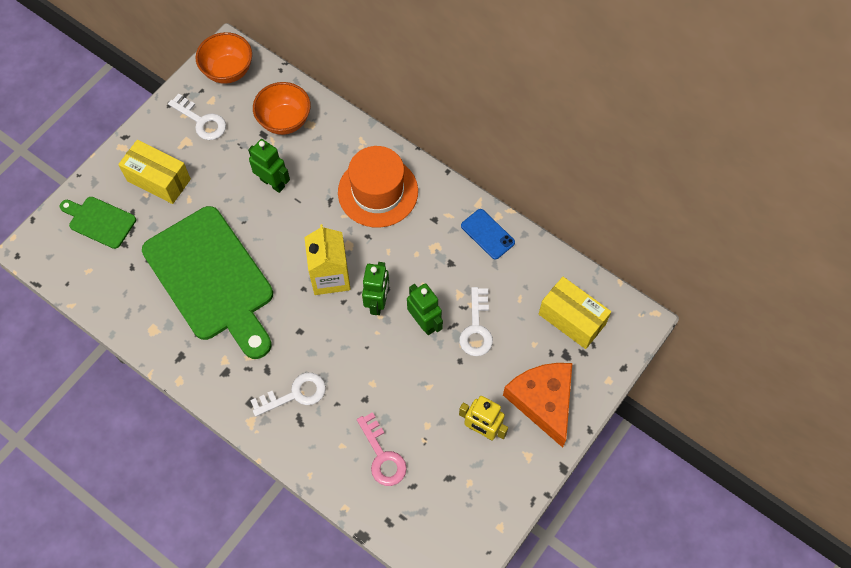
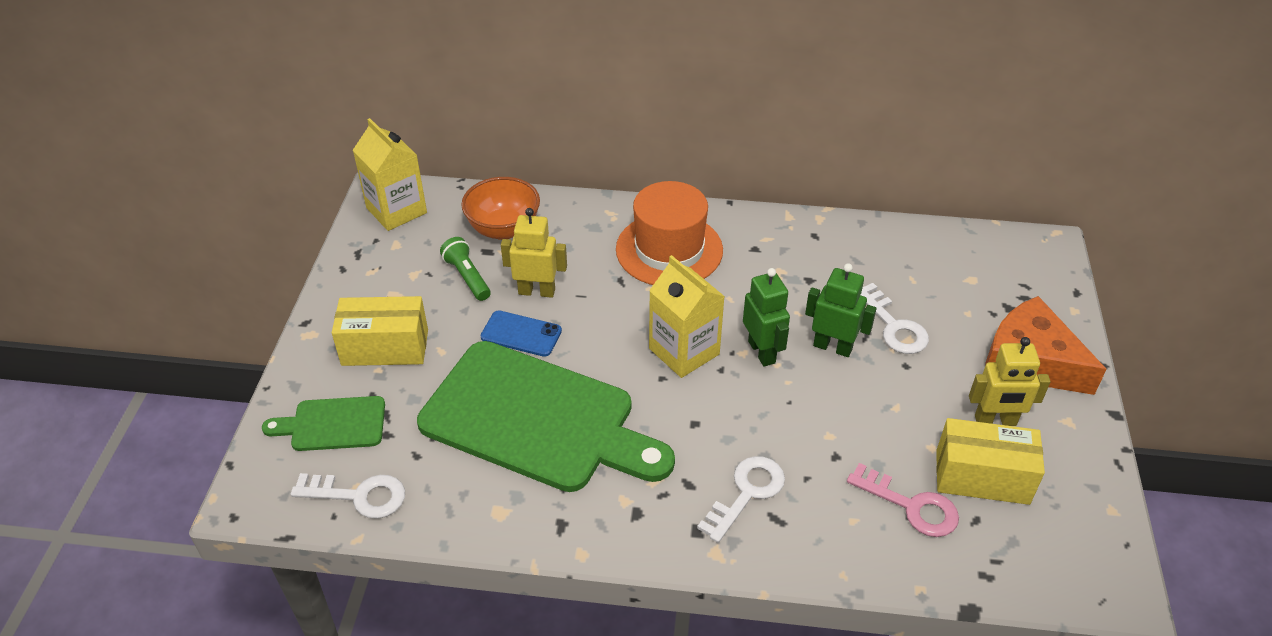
camera: 30 degrees left, 20 degrees down
white key [168,94,226,140] -> white key moved to [291,473,405,519]
orange bowl [195,32,252,84] -> yellow carton [353,118,427,231]
green robot [248,139,290,193] -> yellow robot [501,208,567,298]
blue phone [461,209,515,260] -> blue phone moved to [480,310,562,357]
yellow box [539,277,611,349] -> yellow box moved to [936,418,1045,505]
none -> green flashlight [440,237,491,301]

